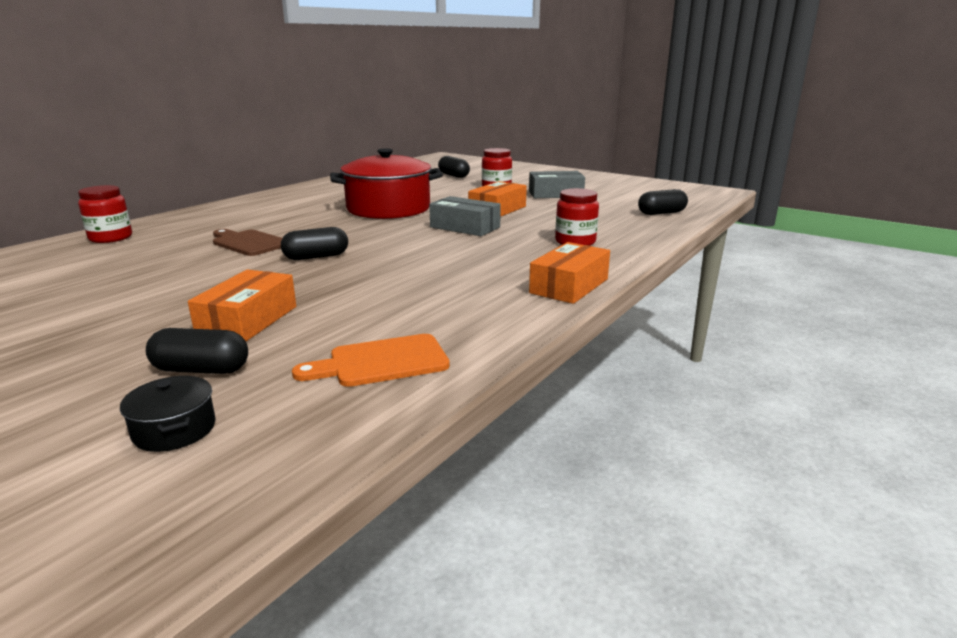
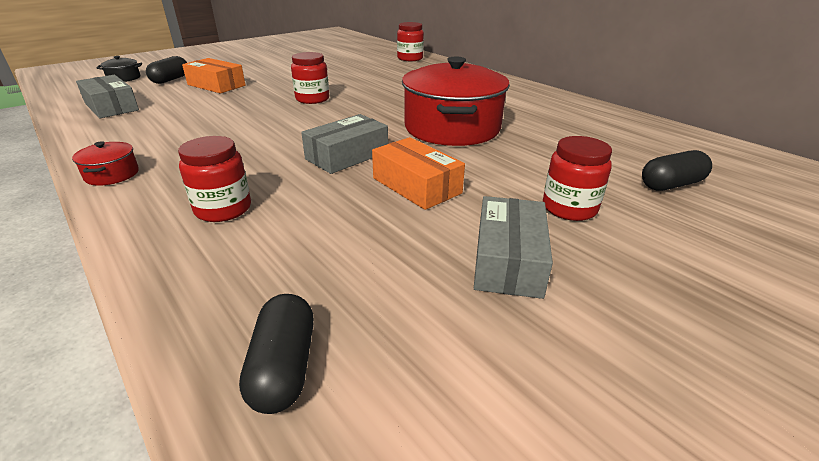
camera: 105 degrees right, 10 degrees up
brown cutting board [213,229,282,256] -> none
black capsule [281,227,348,260] -> red jar [291,52,329,104]
orange cutting board [292,334,450,387] -> grey box [76,75,139,118]
orange box [529,242,610,304] -> red pot [72,141,139,186]

